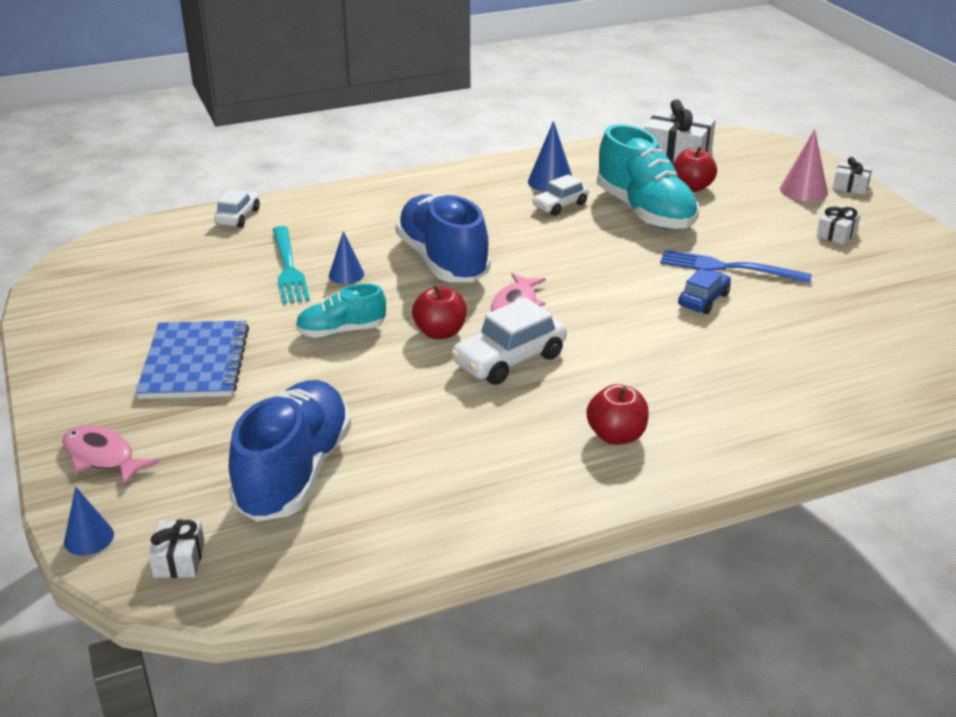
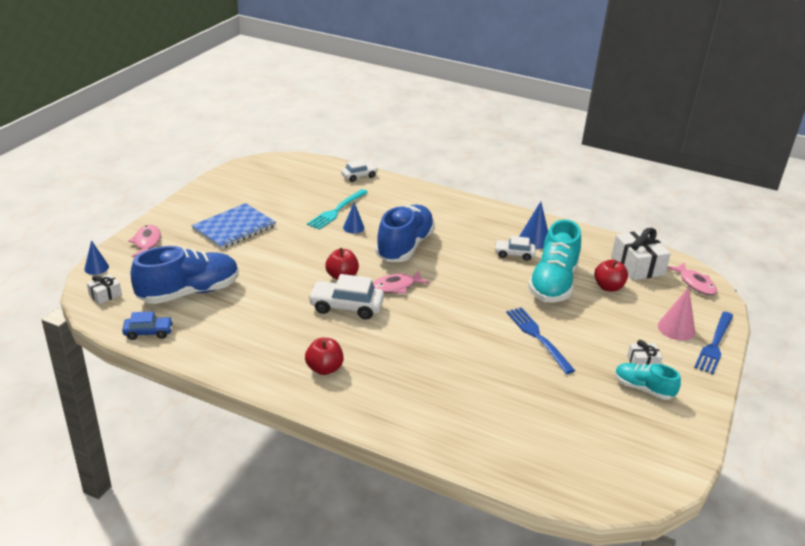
camera: 45 degrees right, 0 degrees up
turquoise shoe [295,283,386,338] -> turquoise shoe moved to [615,363,681,400]
blue car [678,269,731,314] -> blue car moved to [122,312,173,340]
white gift [833,157,872,195] -> blue fork [694,312,733,374]
none -> pink fish [667,263,717,295]

